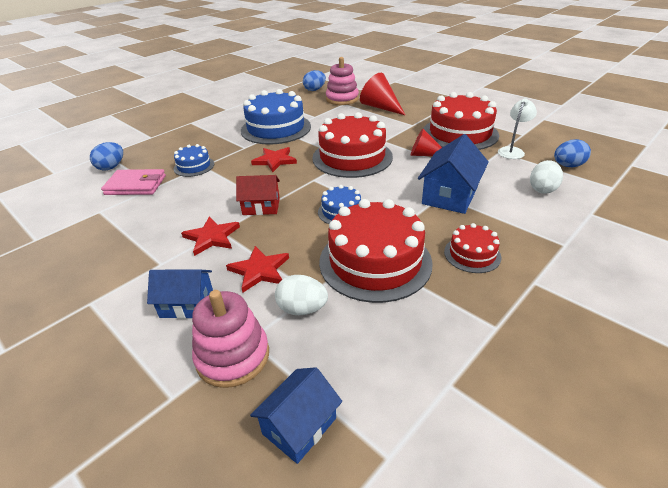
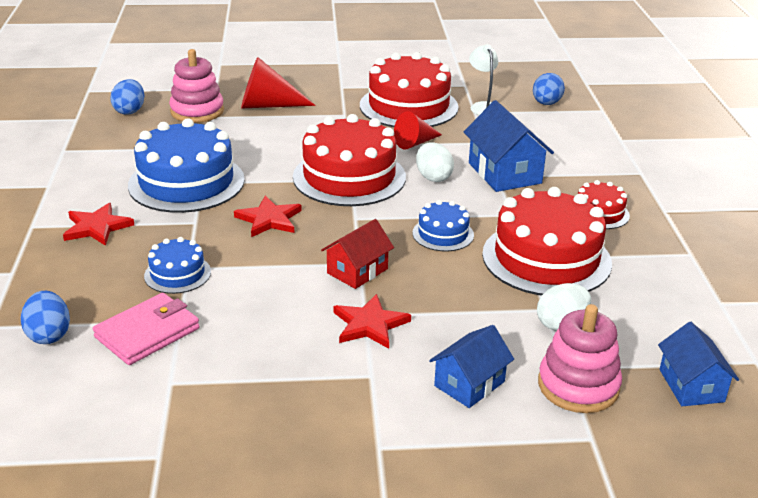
camera: 50 degrees left, 5 degrees down
red star [226,246,289,292] -> red star moved to [63,203,134,246]
white egg [530,160,563,194] -> white egg moved to [416,142,454,182]

